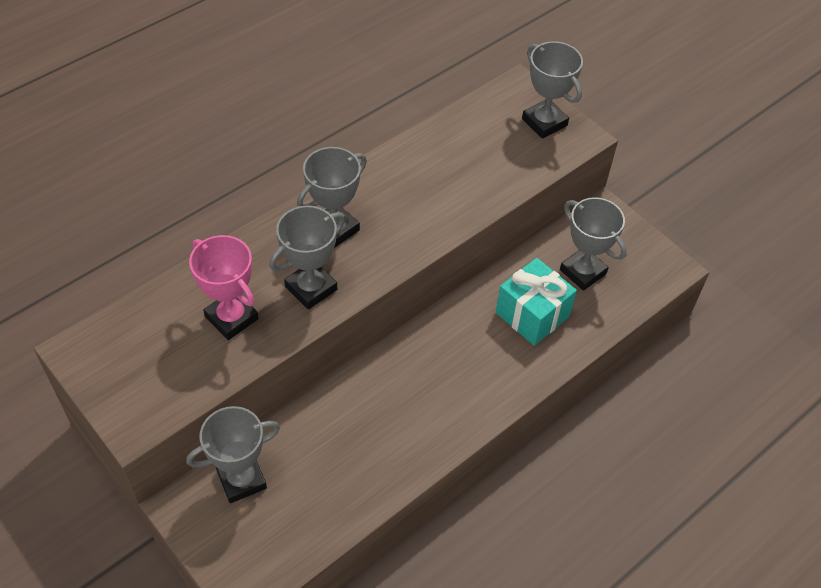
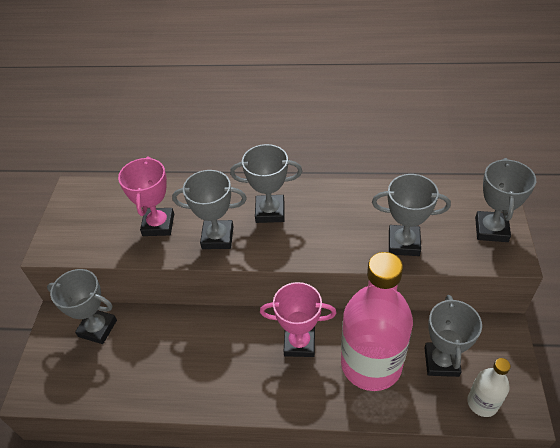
camera: 50 degrees right, 5 degrees down
turquoise gift [496,258,577,346] -> pink bottle [341,252,413,391]
none -> pink trophy [260,282,337,357]
none -> grey trophy [372,174,451,256]
none -> white bottle [467,358,511,417]

